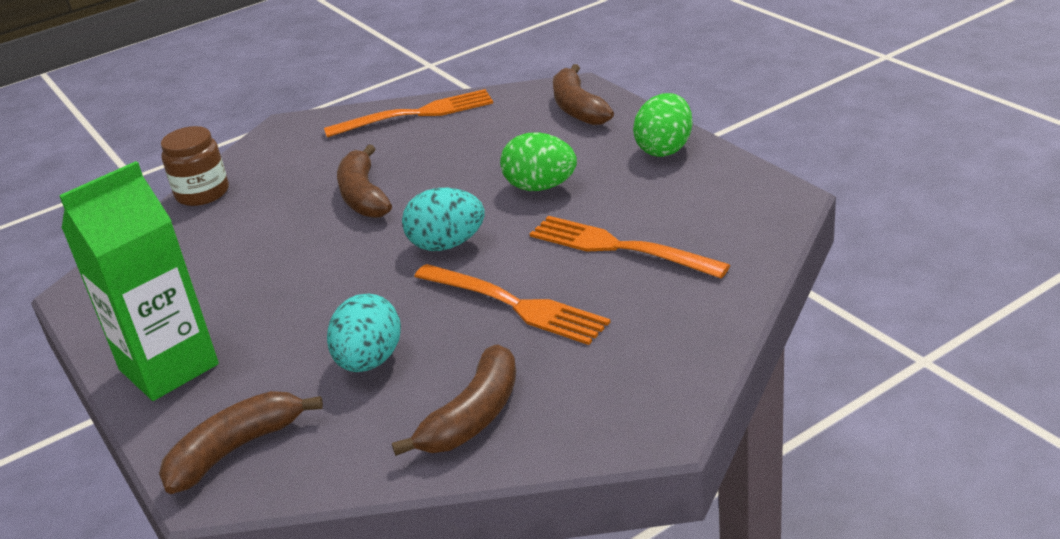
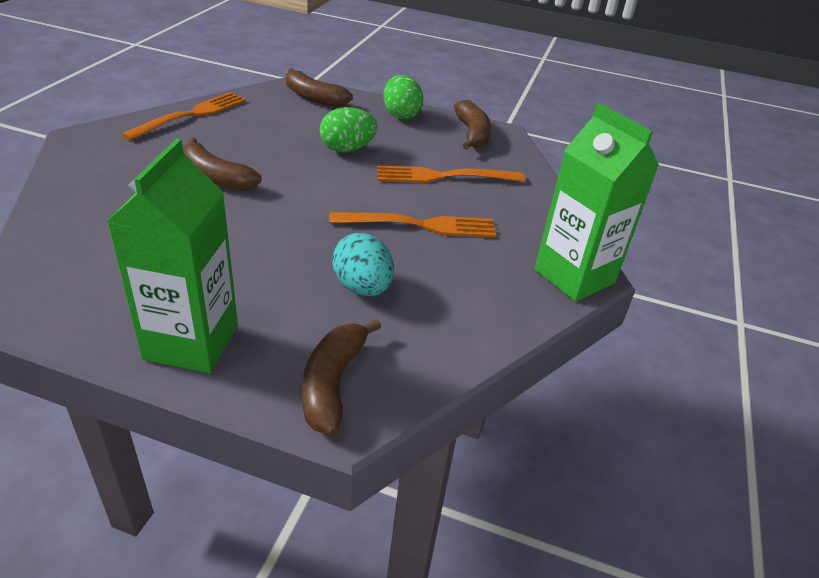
camera: 45 degrees left, 5 degrees up
brown jar [161,126,229,206] -> none
brown banana [392,345,516,456] -> brown banana moved to [454,100,491,150]
turquoise egg [402,187,485,251] -> none
none -> green carton [534,103,659,302]

